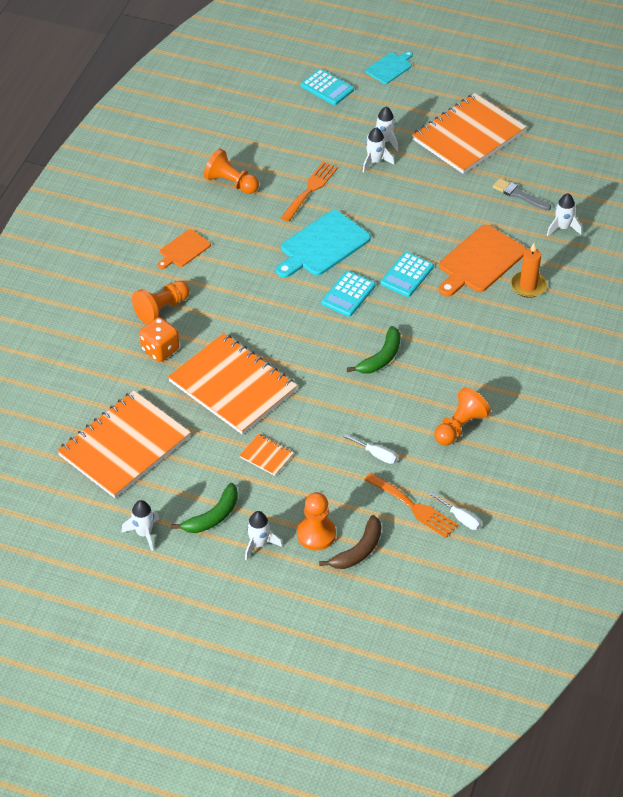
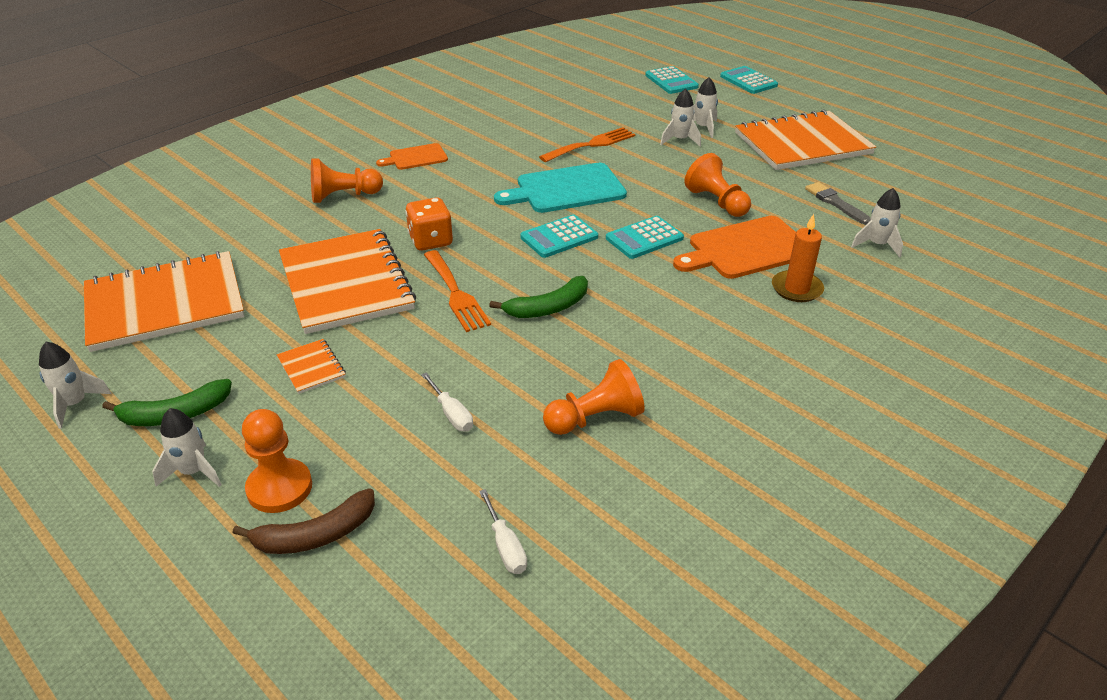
camera: 25 degrees right, 10 degrees down
orange dice [139,317,179,362] -> orange dice moved to [405,198,453,251]
orange pawn [204,148,259,194] -> orange pawn moved to [684,153,751,217]
orange fork [364,472,458,538] -> orange fork moved to [424,250,491,332]
turquoise cutting board [366,51,413,84] -> turquoise calculator [720,66,778,94]

